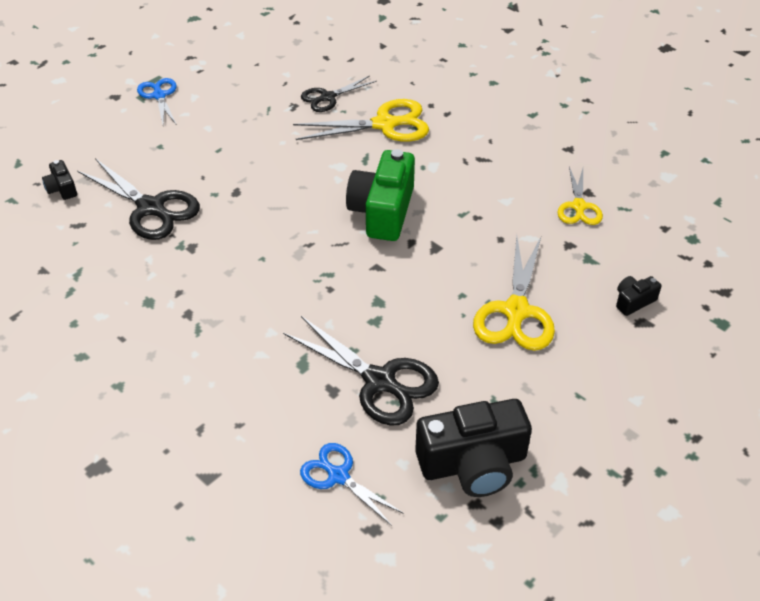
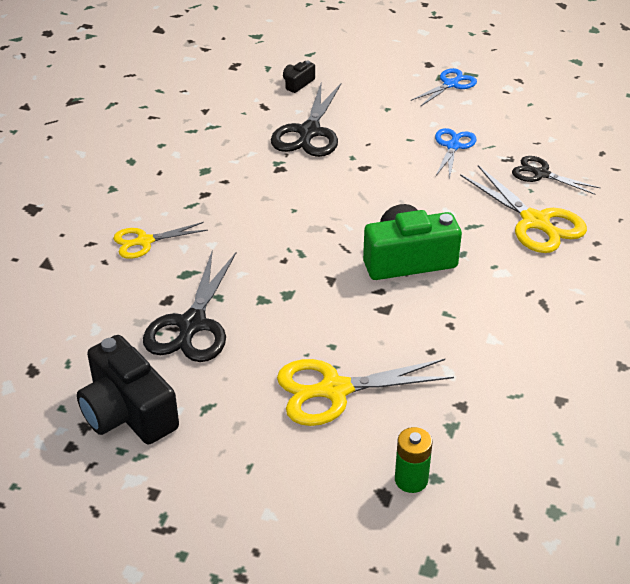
camera: 65 degrees right, 5 degrees down
blue scissors [300,443,404,526] -> blue scissors moved to [435,128,476,180]
yellow scissors [558,167,603,225] -> yellow scissors moved to [113,222,208,259]
black camera [616,276,661,316] -> green battery [395,427,432,493]

